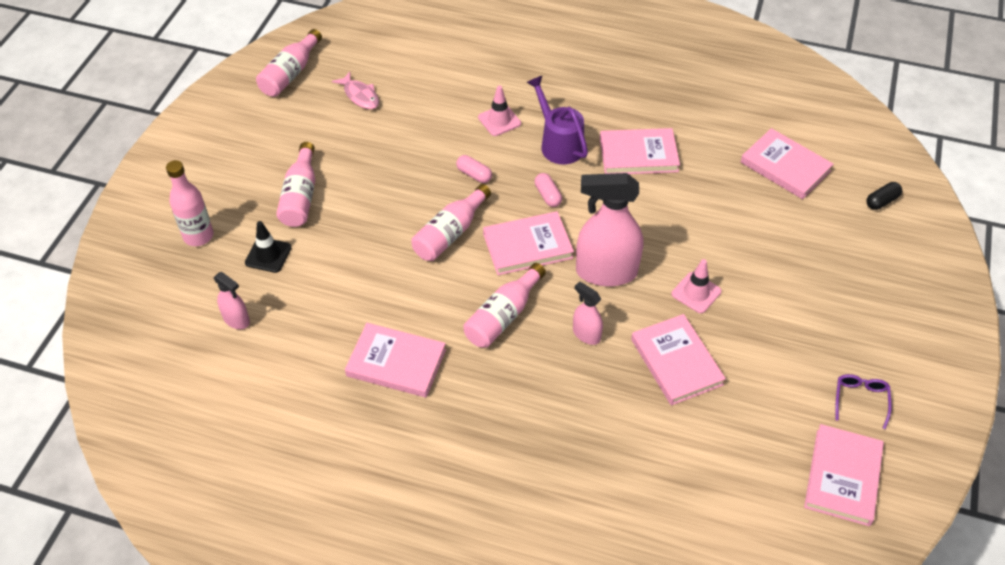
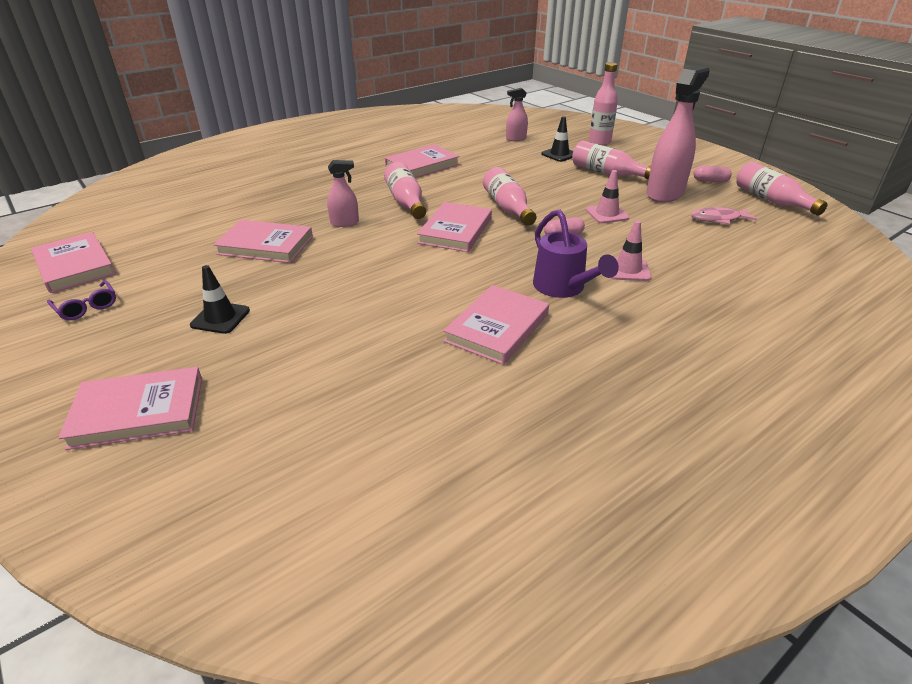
camera: 125 degrees right, 15 degrees down
purple watering can [527,76,588,164] -> purple watering can turned 60 degrees clockwise [533,209,619,298]
pink capsule [535,173,562,207] -> pink capsule moved to [694,165,732,183]
pink spray bottle [576,173,643,286] -> pink spray bottle moved to [646,66,710,203]
pink traffic cone [672,259,722,313] -> pink traffic cone moved to [586,170,629,223]
pink book [741,128,833,199] -> pink book moved to [58,367,202,450]
black capsule [866,182,902,210] -> none
none -> black traffic cone [190,265,250,334]

